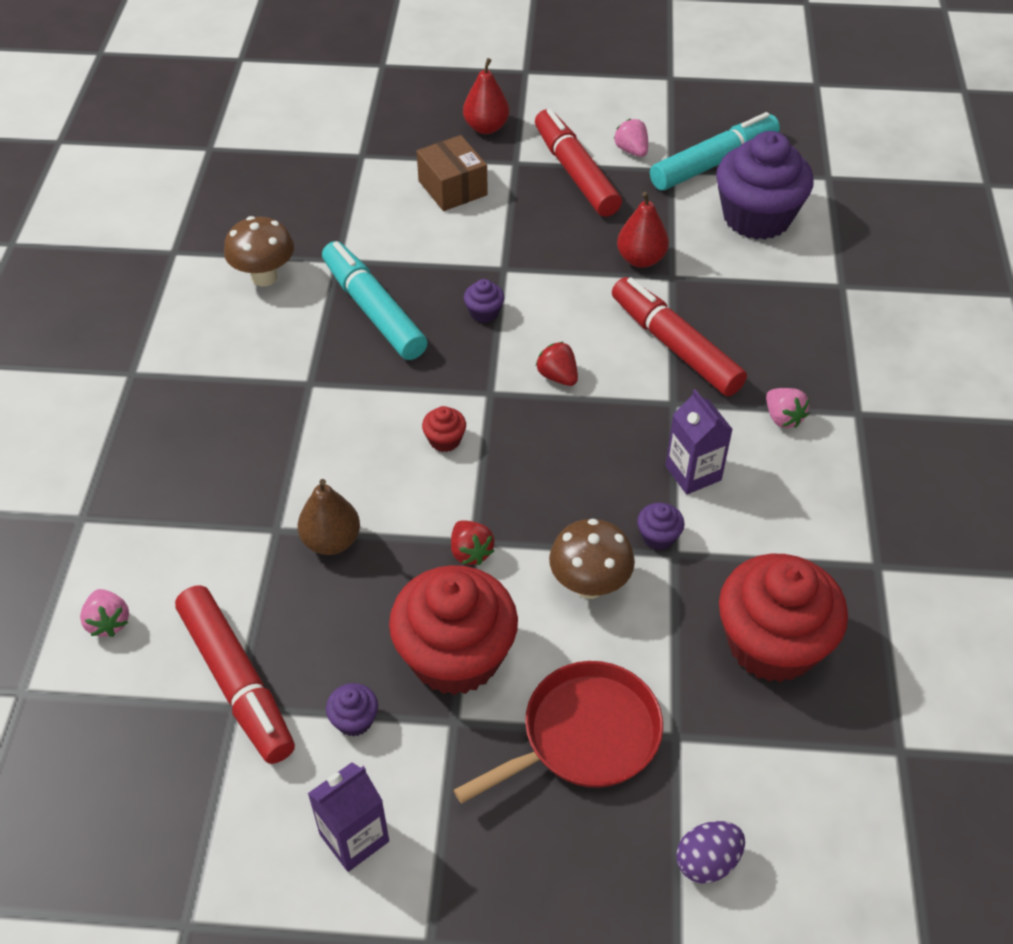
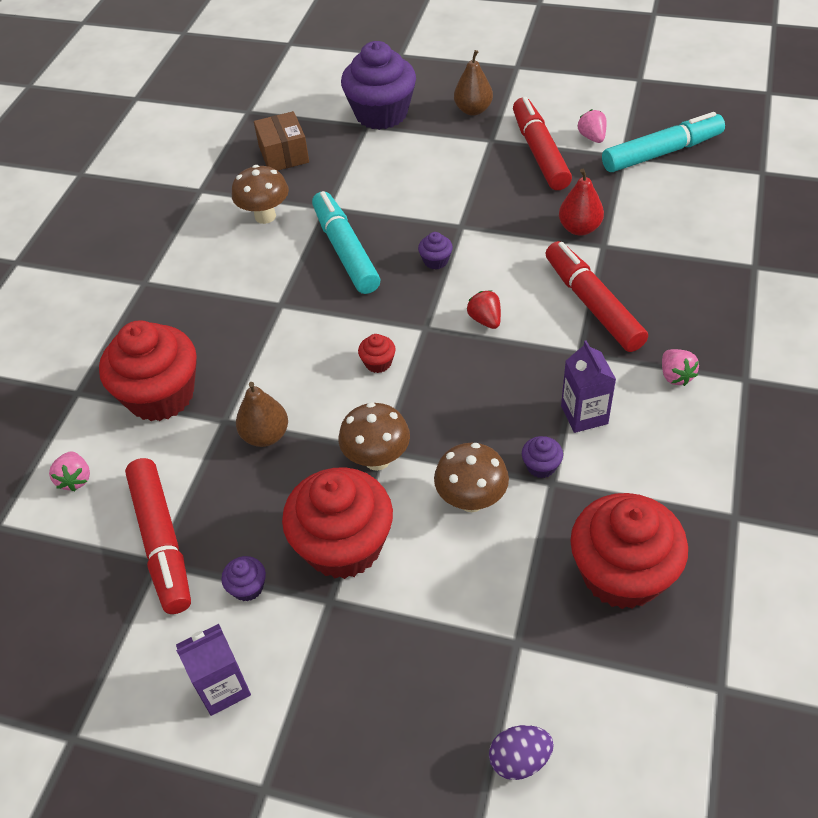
camera: 15 degrees right, 0 degrees up
brown box [417,135,488,211] -> brown box moved to [254,111,309,171]
red strawberry [451,520,494,565] -> brown mushroom [339,402,410,471]
red pan [454,661,663,803] -> none
red pear [463,58,509,134] -> brown pear [454,50,493,116]
purple cupcake [716,131,814,240] -> purple cupcake moved to [341,41,416,130]
none -> red cupcake [99,320,197,421]

